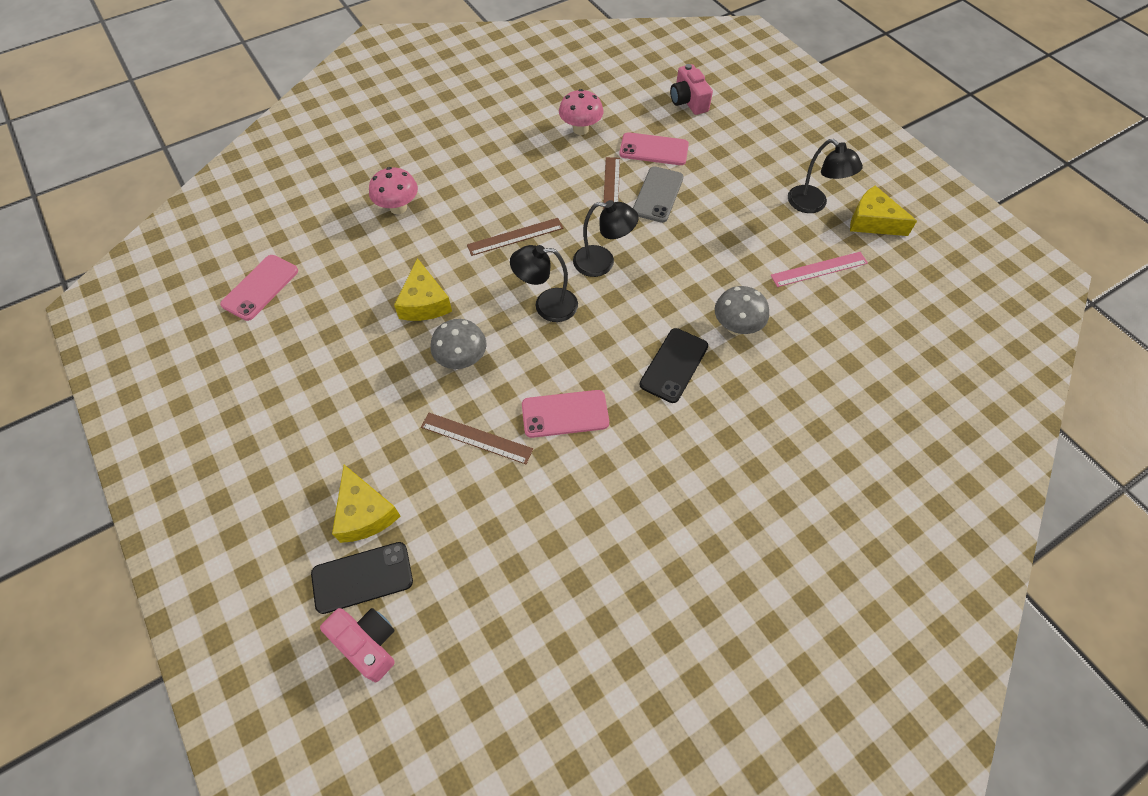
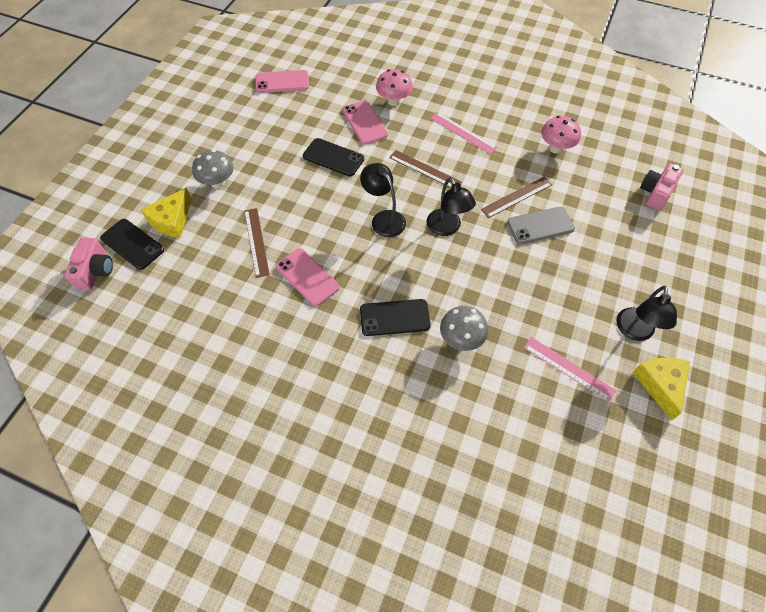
camera: 55 degrees right, 0 degrees up
yellow cheese [394,258,452,321] -> black phone [303,138,364,177]
grey mushroom [430,319,486,369] -> grey mushroom moved to [192,150,234,189]
pink phone [619,132,689,165] -> pink phone moved to [342,100,388,145]
none -> pink ruler [430,112,497,154]

